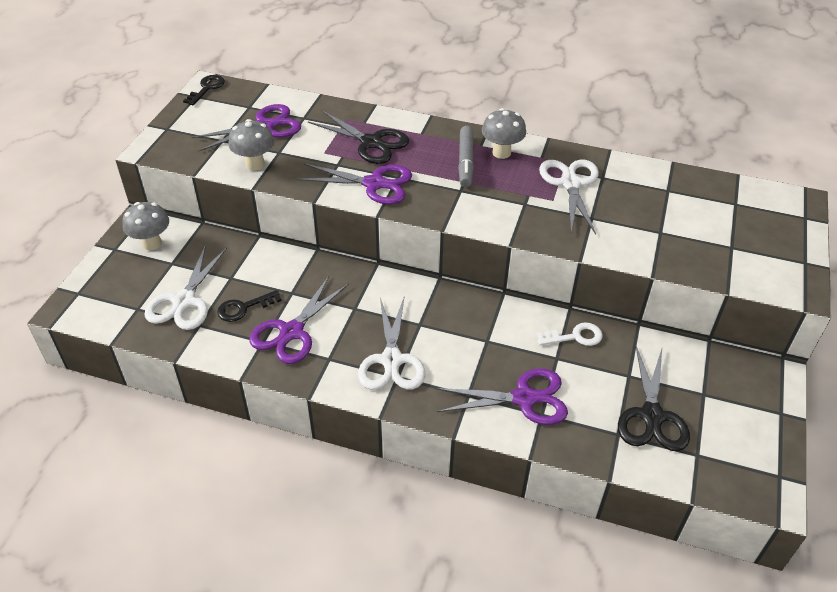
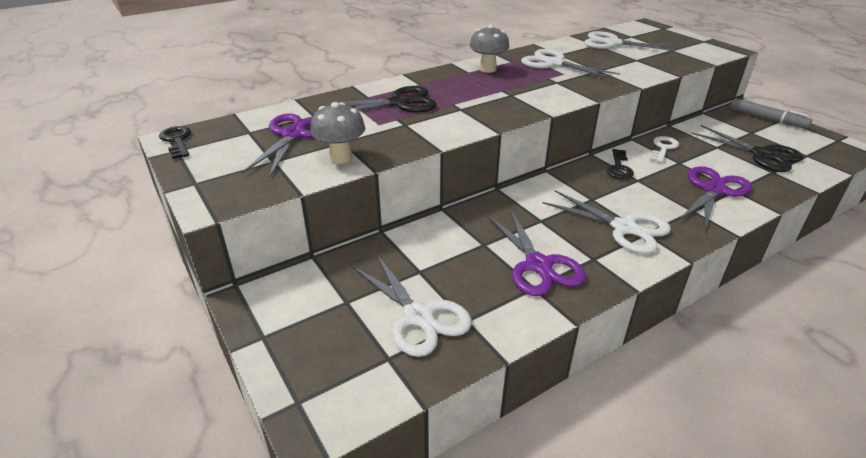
camera: 50 degrees left, 10 degrees down
grey mushroom [122,202,169,250] -> none
black key [217,290,282,322] -> black key moved to [606,149,634,179]
purple scissors [297,163,412,205] -> none
grey marker [458,126,474,187] -> grey marker moved to [731,98,812,129]
none -> white scissors [584,31,676,51]

